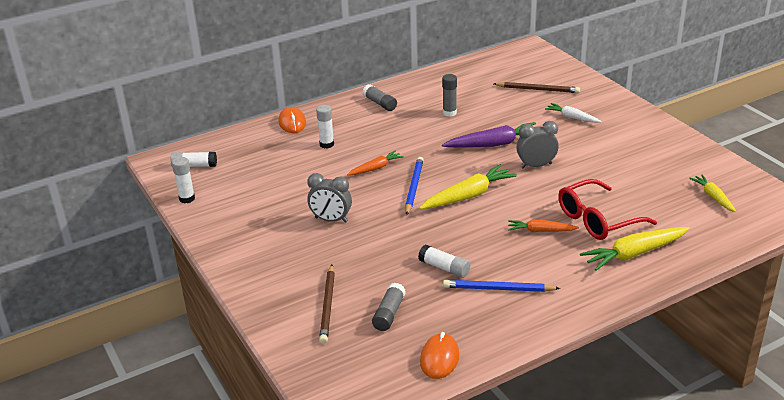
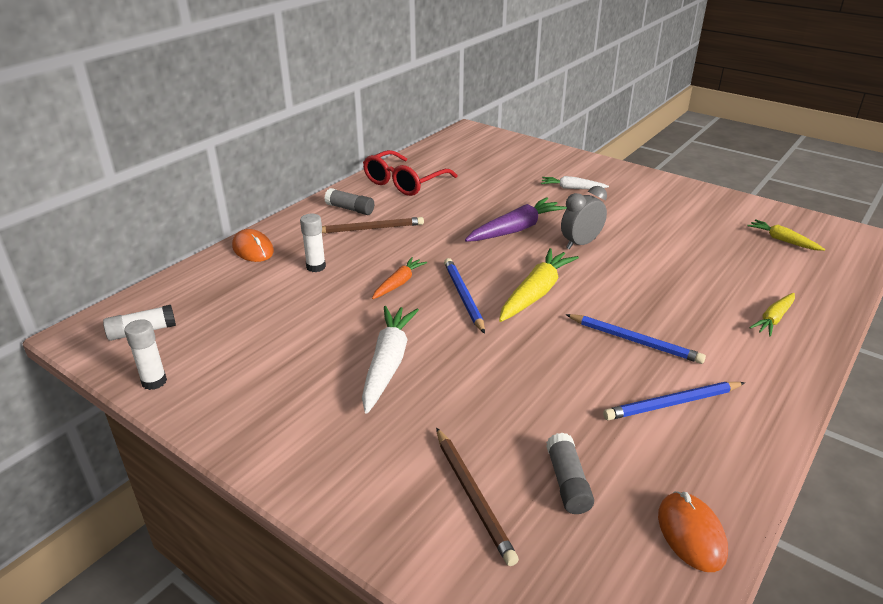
camera: 25 degrees left, 0 degrees up
grey clock [307,173,352,223] -> white carrot [362,306,419,414]
white glue stick [418,244,471,278] -> none
grey glue stick [442,74,457,116] -> none
brown pencil [494,82,580,93] -> brown pencil moved to [322,217,424,233]
orange carrot [508,220,579,232] -> none
red glasses [558,179,657,240] -> red glasses moved to [363,150,458,196]
yellow carrot [580,227,690,271] -> yellow carrot [749,293,795,337], size x0.59
none -> blue pencil [565,314,706,364]

